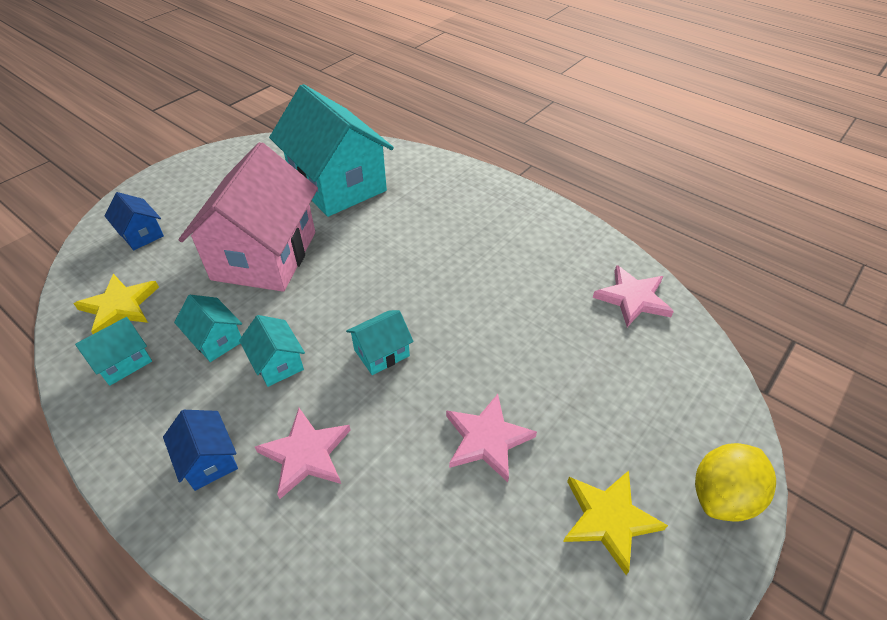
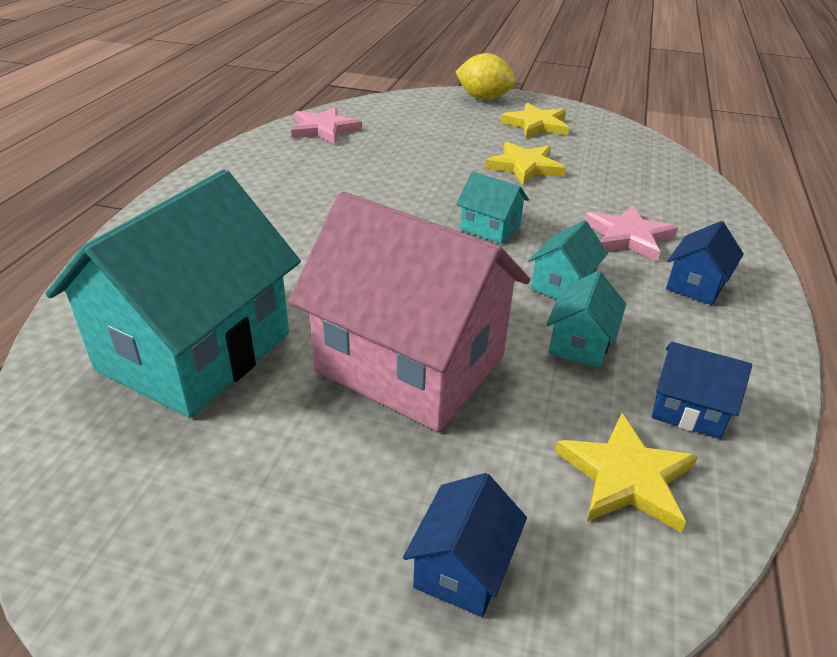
camera: 115 degrees left, 10 degrees down
turquoise house [75,317,152,386] -> blue house [652,342,752,439]
pink house [179,142,318,292] -> pink house turned 45 degrees clockwise [288,192,530,432]
pink star [446,394,537,482] -> yellow star [485,142,566,185]

